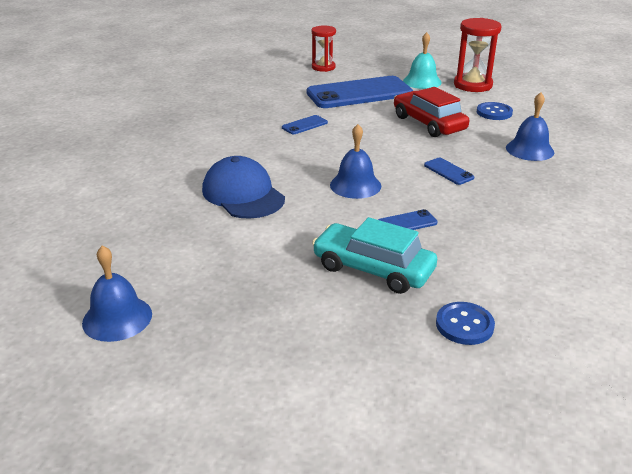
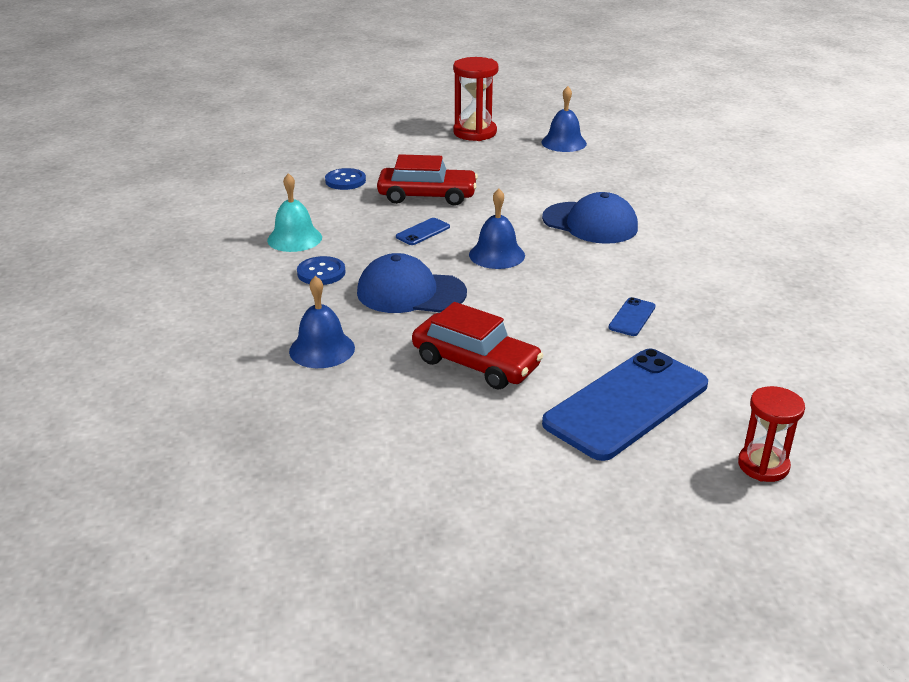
camera: 155 degrees right, 0 degrees up
turquoise car [312,217,437,294] -> red car [377,154,478,206]
turquoise bell [403,32,442,89] -> turquoise bell moved to [267,173,322,252]
blue phone [424,158,474,185] -> blue cap [357,253,467,313]
red hourglass [454,18,502,92] -> red hourglass moved to [453,57,498,141]
blue button [477,102,513,120] -> blue button moved to [297,256,345,285]

